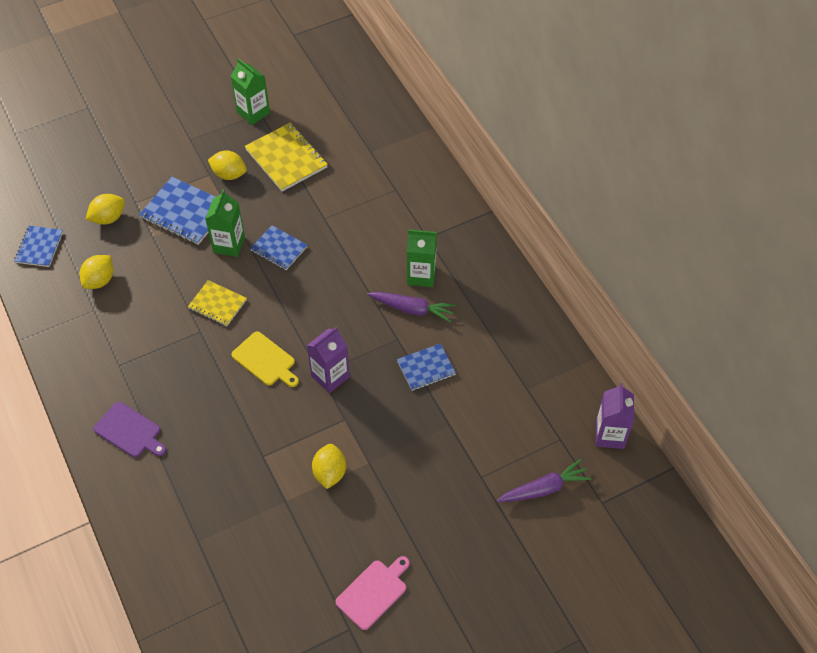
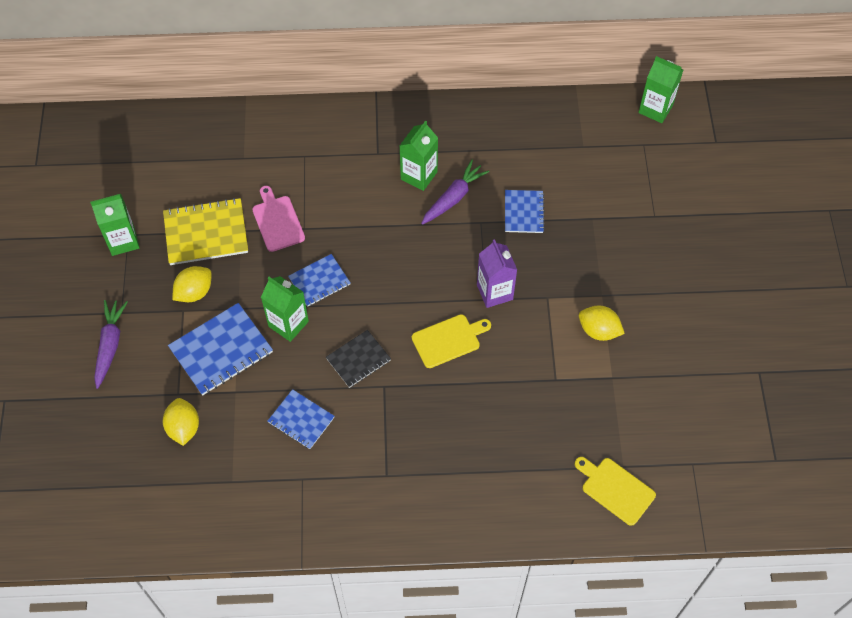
camera: 65 degrees left, 5 degrees up
blue notebook [14,226,63,267] -> blue notebook moved to [268,389,335,449]
yellow lemon [80,255,113,289] -> none
purple cutting board [93,402,166,457] -> none
yellow notebook [188,280,247,326] -> black notebook [326,330,391,388]
pink cutting board [335,556,410,630] -> pink cutting board moved to [252,186,305,252]
purple carrot [497,459,591,502] -> purple carrot moved to [94,300,128,389]
purple carton [596,383,634,449] -> green carton [638,56,683,123]
none -> yellow cutting board [575,457,656,526]

